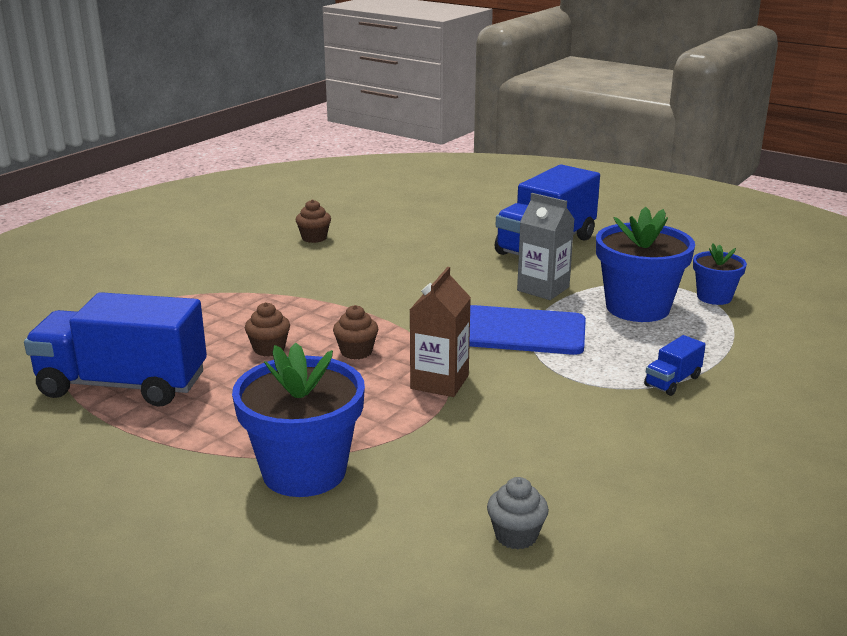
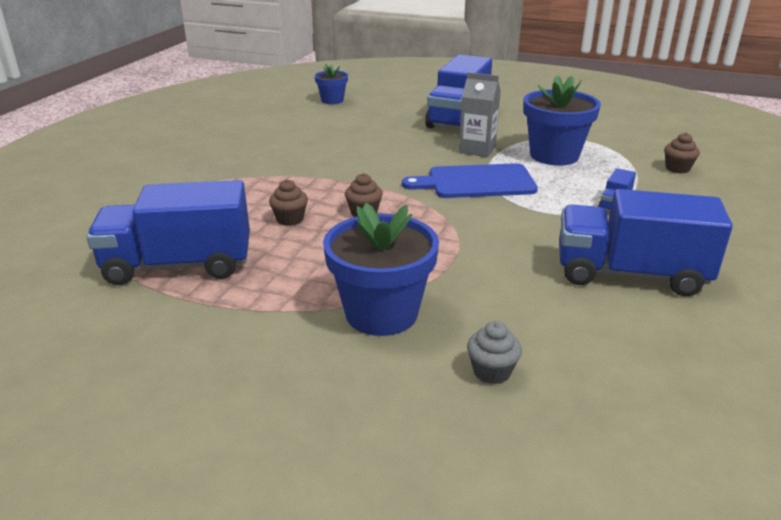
camera: 15 degrees left, 5 degrees up
brown cupcake [296,199,331,243] -> brown cupcake moved to [664,133,700,174]
brown carton [410,267,471,397] -> none
grey cupcake [487,477,549,549] -> grey cupcake moved to [467,321,522,384]
blue flower pot [693,243,747,305] -> blue flower pot moved to [315,64,348,104]
none -> blue truck [559,189,733,296]

